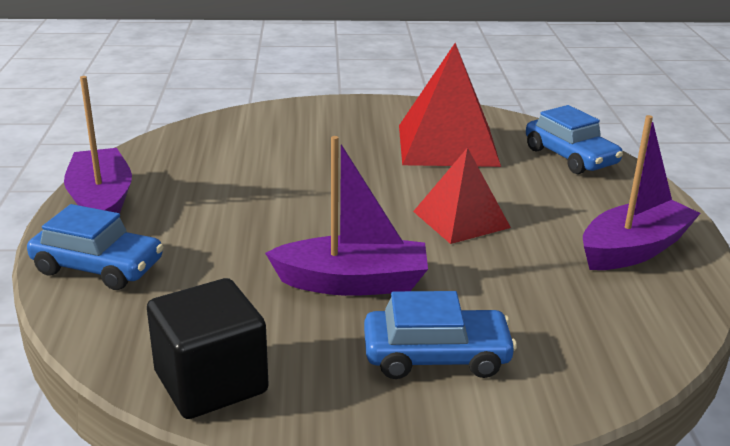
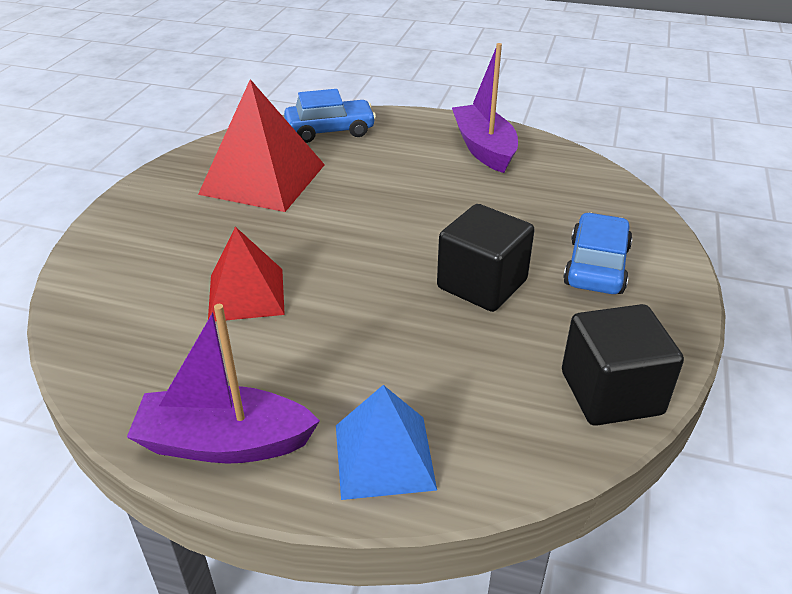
camera: 70 degrees left, 10 degrees up
blue car [27,204,164,290] -> blue pyramid [336,385,437,500]
purple boat [265,136,428,296] -> black cube [437,204,535,312]
red pyramid [413,147,511,244] -> red pyramid moved to [208,227,285,321]

